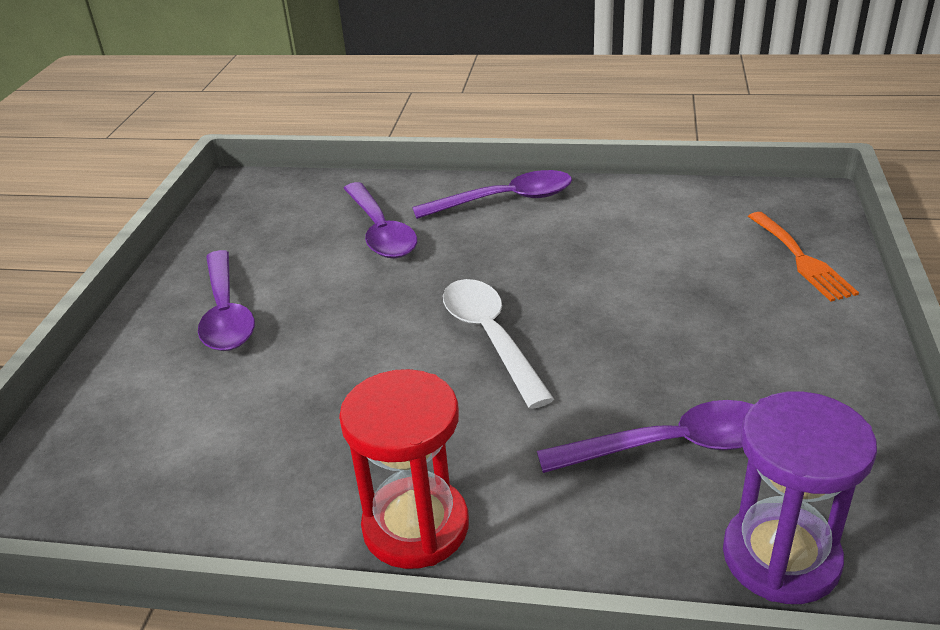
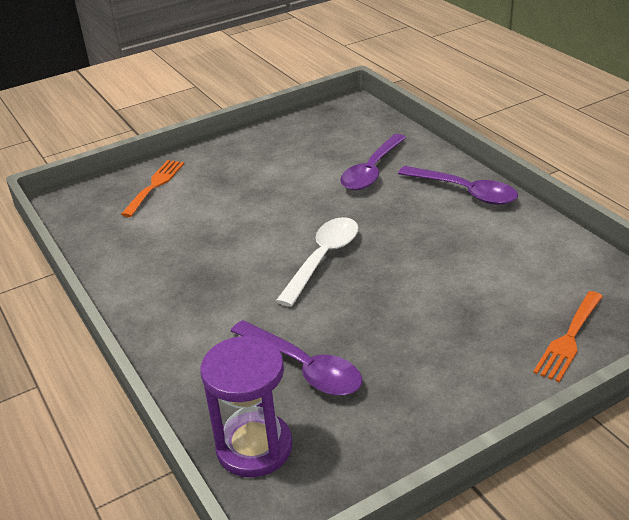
camera: 50 degrees right, 0 degrees up
purple spoon [198,250,255,351] -> none
red hourglass [339,369,469,569] -> none
none -> orange fork [121,160,184,217]

